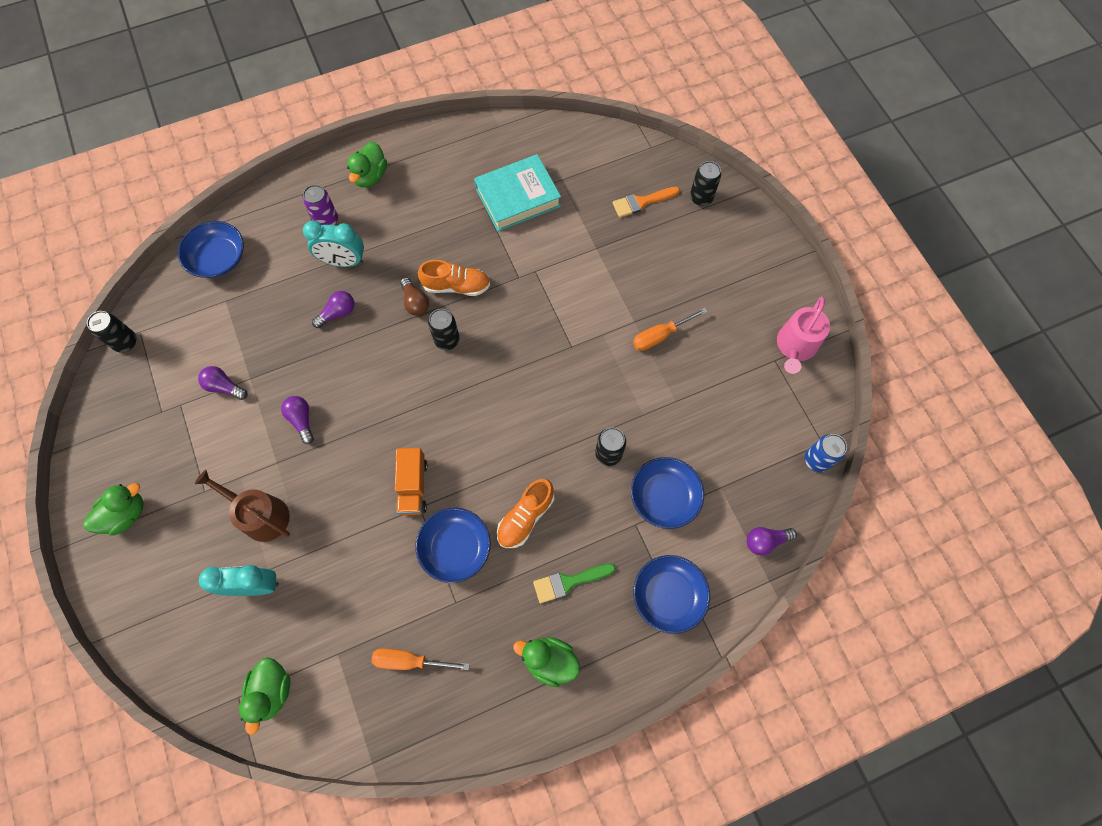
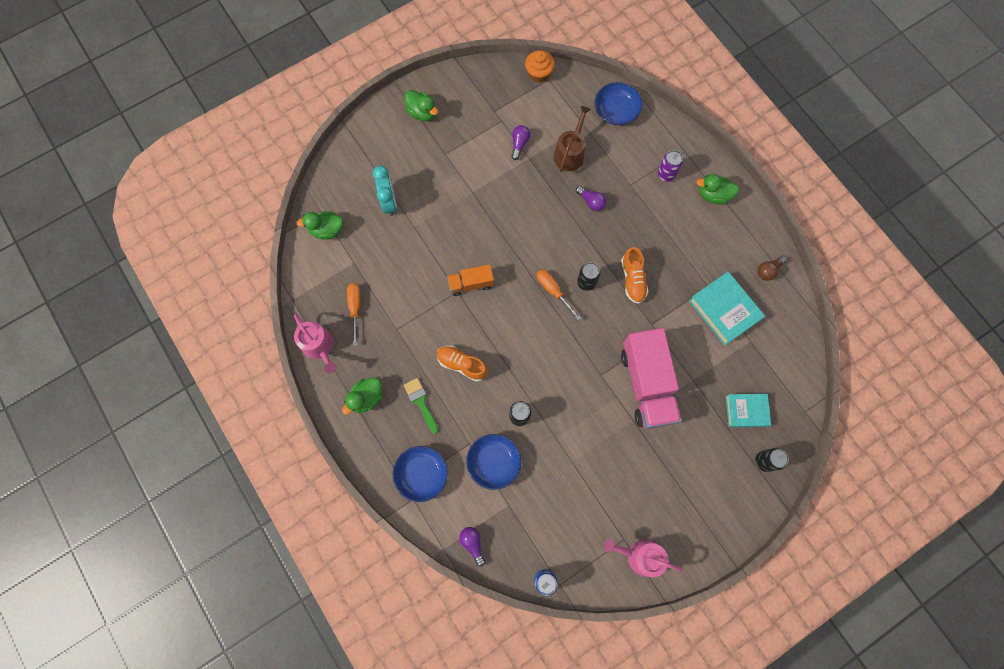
camera: 80 degrees right, 5 degrees up
black can [87,311,137,352] -> orange cupcake [525,50,555,83]
brown watering can [195,470,290,542] -> brown watering can moved to [554,106,591,172]
purple light bulb [281,396,314,444] -> none
turquoise clock [303,221,364,267] -> none
brown light bulb [400,277,429,316] -> brown light bulb moved to [758,255,787,281]
blue bowl [415,508,491,583] -> none
green duck [513,637,580,687] -> green duck turned 150 degrees counterclockwise [342,377,382,415]
orange brush [613,187,680,217] -> turquoise book [726,394,771,427]
orange screwdriver [633,308,708,351] -> orange screwdriver moved to [536,269,581,321]
none -> pink watering can [294,314,337,373]
none -> pink truck [621,328,682,429]

